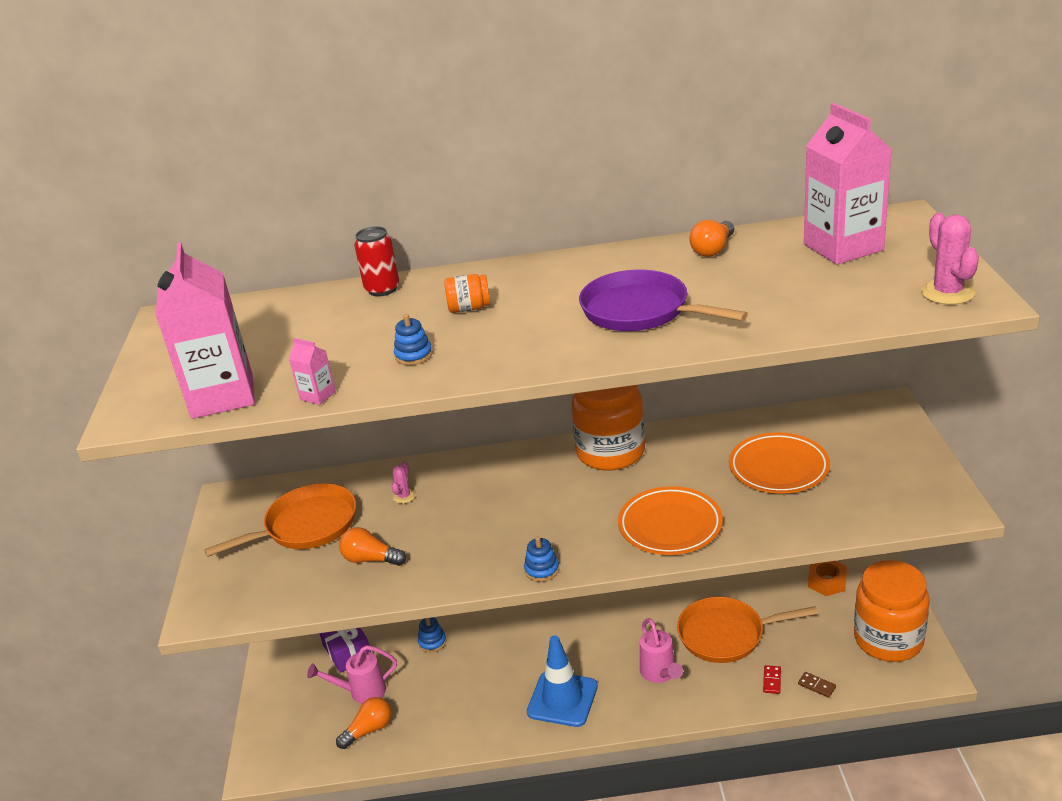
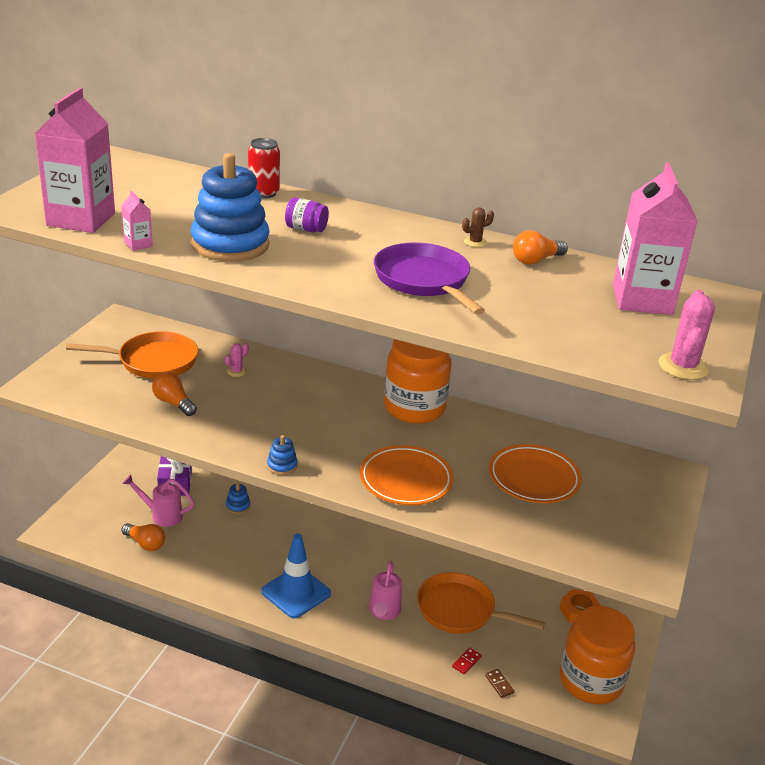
camera: 20 degrees right, 0 degrees up
orange light bulb [336,697,391,749] -> orange light bulb turned 45 degrees clockwise [121,523,166,551]
blue stacking toy [394,314,433,365] -> blue stacking toy [191,153,270,262], size x2.40
orange jar [444,274,490,313] -> purple jar [285,197,329,232]
none -> brown cactus [462,207,494,247]

